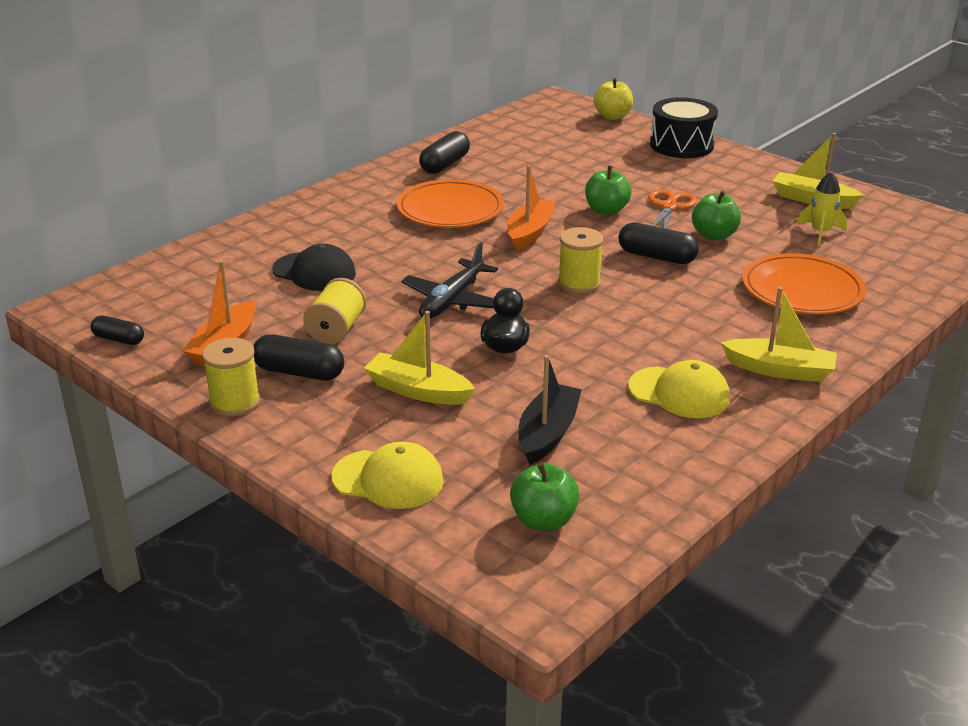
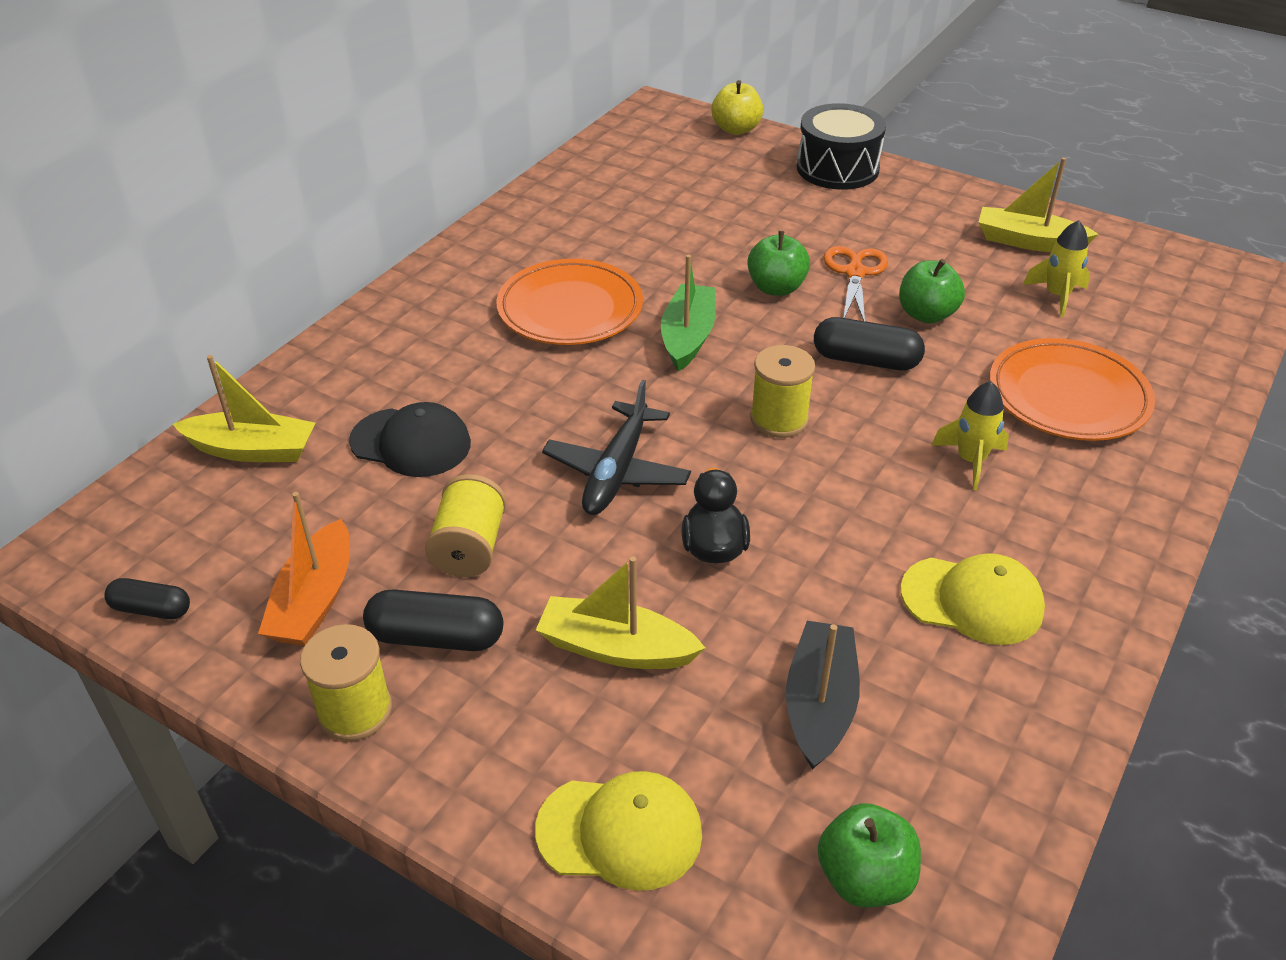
camera: 10 degrees left, 10 degrees up
black capsule [419,131,470,174] -> none
orange boat [507,165,556,251] -> green boat [661,255,715,372]
yellow boat [721,287,837,382] -> yellow boat moved to [172,355,316,462]
none -> yellow rocket [931,381,1009,490]

